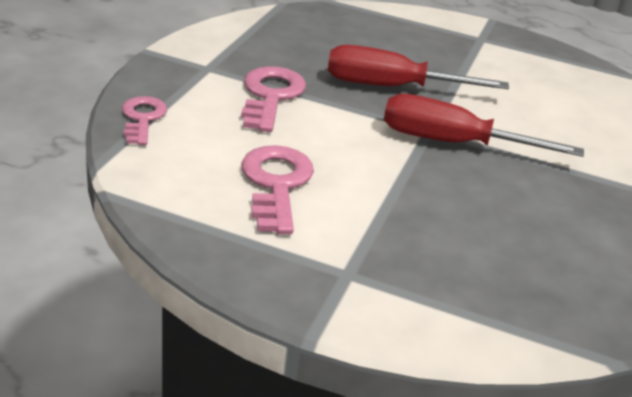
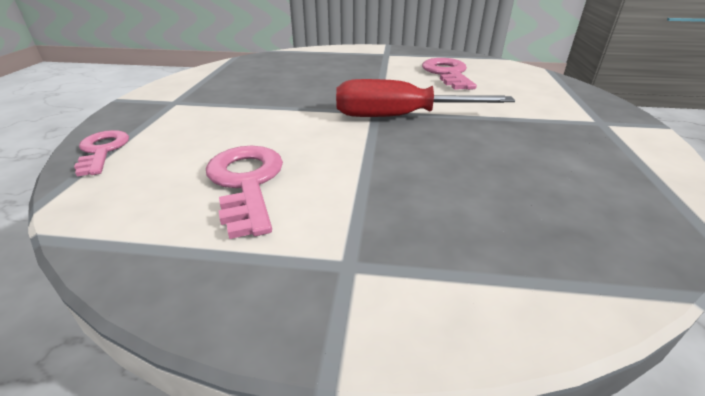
camera: 10 degrees left, 0 degrees up
pink key [241,66,306,132] -> pink key moved to [422,58,477,90]
red screwdriver [328,45,509,89] -> none

